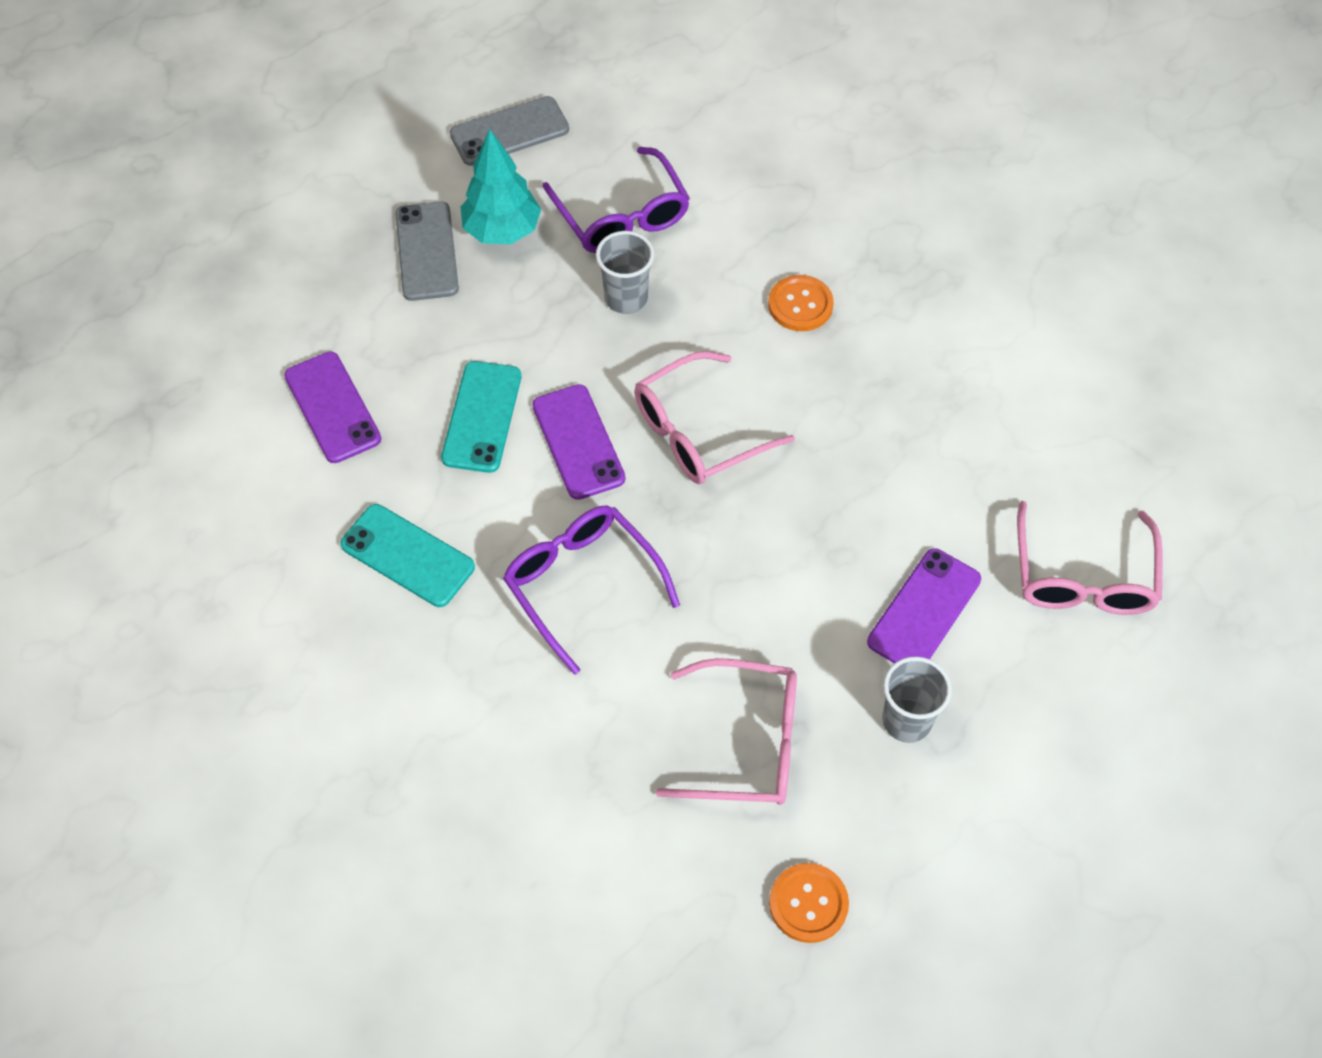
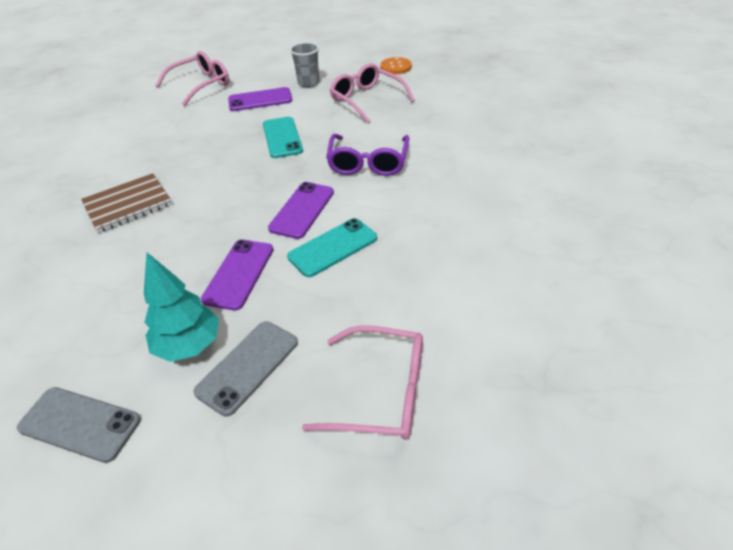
camera: 135 degrees left, 15 degrees down
purple phone [284,351,381,463] -> purple phone moved to [201,240,273,311]
turquoise phone [340,504,475,607] -> turquoise phone moved to [263,117,303,158]
purple glasses [542,147,690,253] -> none
grey cup [596,231,654,314] -> none
pink glasses [634,351,795,484] -> pink glasses moved to [302,325,423,440]
orange button [768,275,834,331] -> brown notebook [81,173,172,233]

